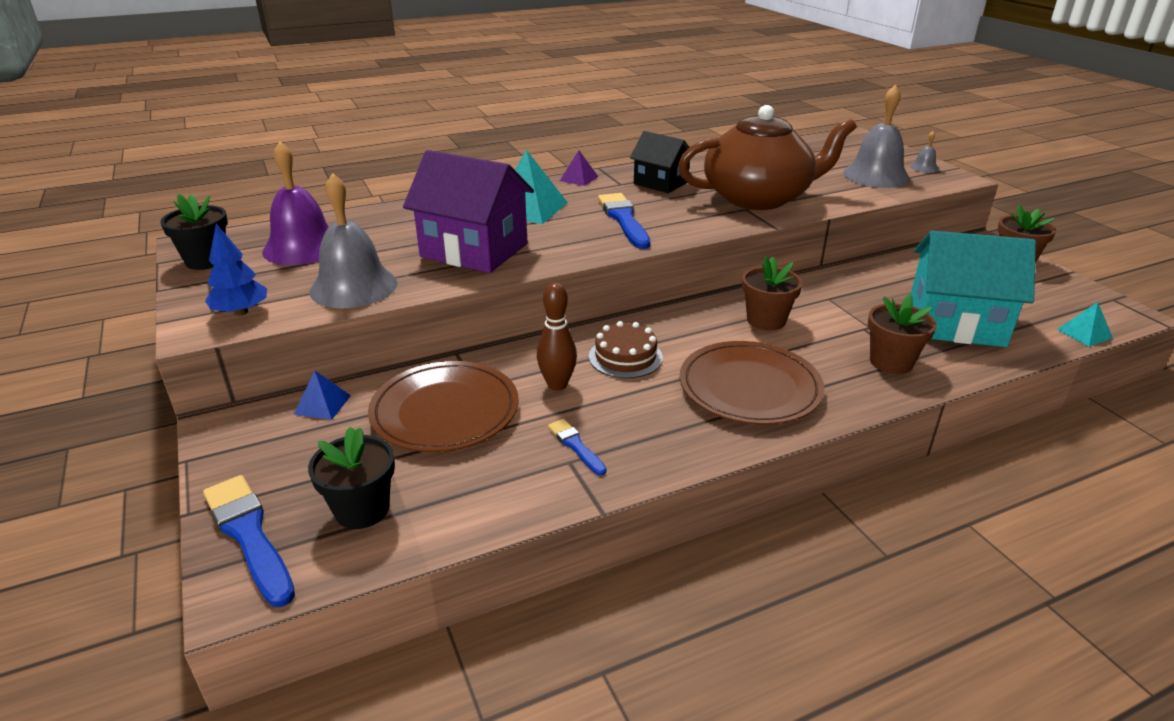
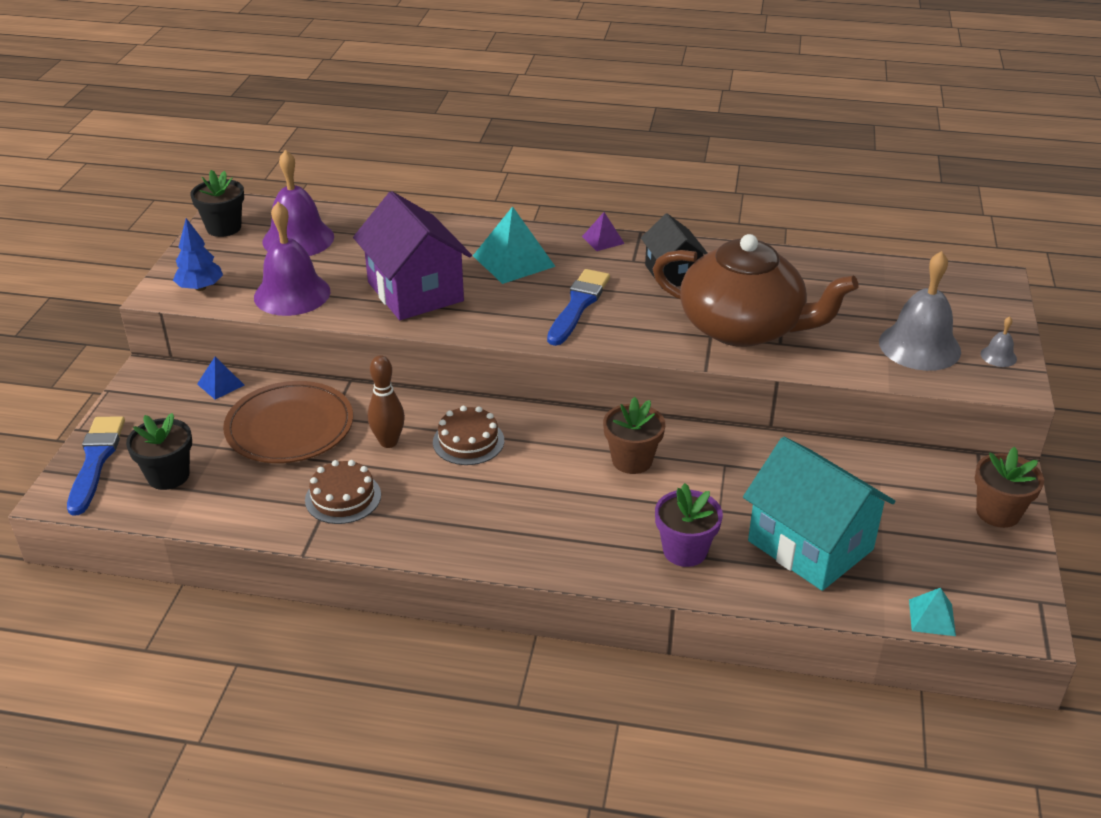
camera: 35 degrees right, 5 degrees up
grey bell [310,173,397,308] -> purple bell [254,202,330,316]
blue brush [548,419,607,476] -> brown cake [305,460,381,524]
brown plate [680,341,825,425] -> none
brown flower pot [868,294,937,374] -> purple flower pot [655,483,723,567]

